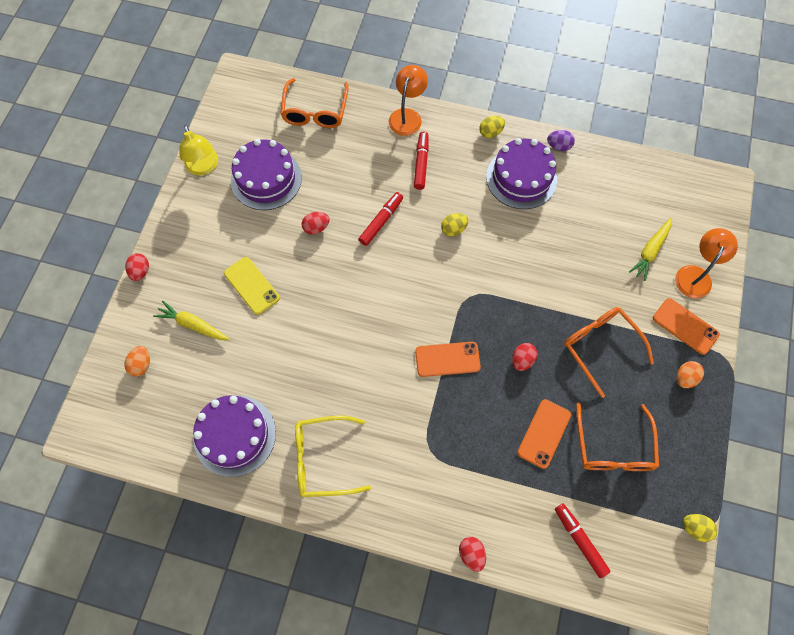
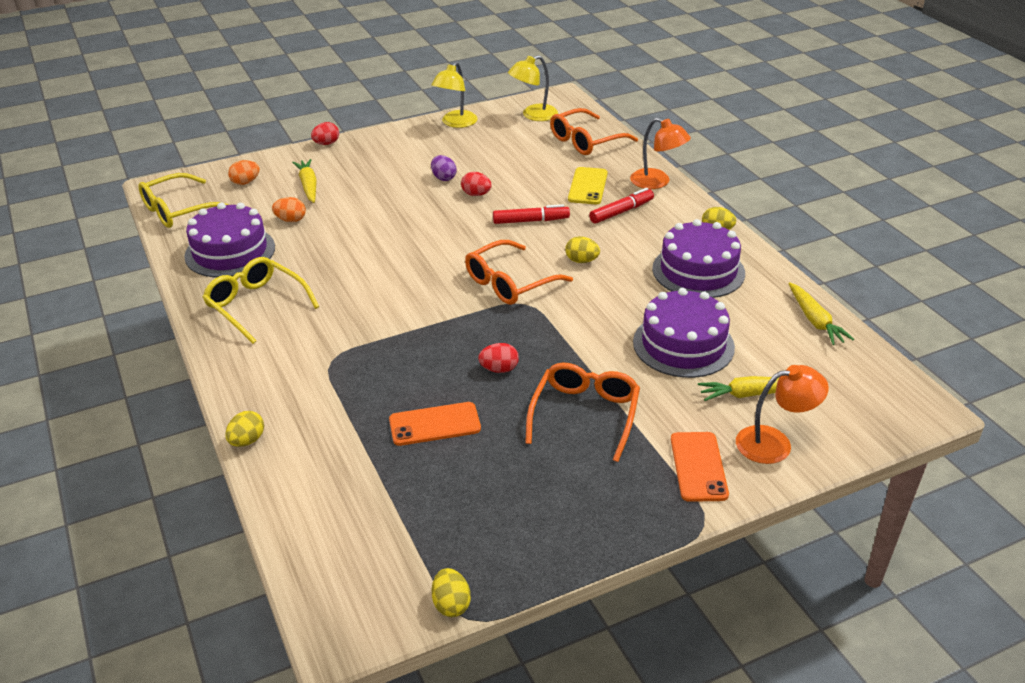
camera: 50 degrees right, 30 degrees down
yellow phone [224,257,280,315] -> yellow phone moved to [568,167,608,204]
purple cake [231,139,302,210] -> purple cake moved to [633,288,735,378]
orange lamp [389,65,428,136] -> orange lamp turned 60 degrees clockwise [630,118,691,189]
orange phone [415,342,481,377] -> none
red egg [459,537,486,572] -> yellow egg [225,411,264,447]
purple egg [547,130,575,151] -> purple egg moved to [431,155,457,181]
red marker [555,503,611,578] -> none
orange glasses [576,403,659,471] -> orange glasses moved to [465,240,573,305]
orange egg [677,361,704,388] -> orange egg moved to [272,197,306,222]
none -> yellow glasses [138,173,230,228]
none -> yellow lamp [508,55,558,121]
none -> yellow carrot [788,282,854,345]

